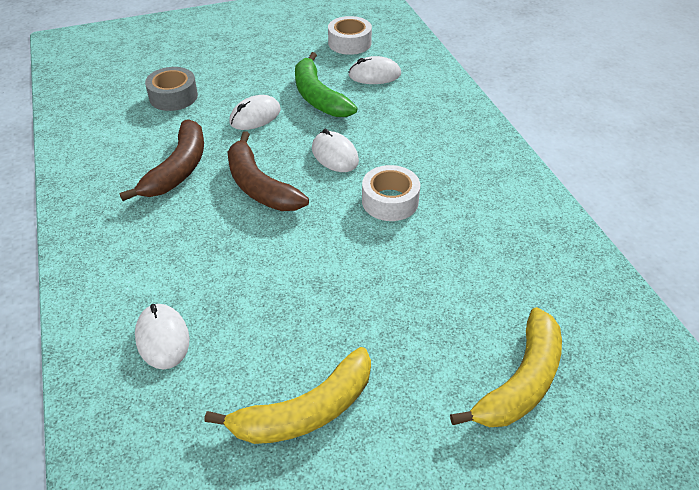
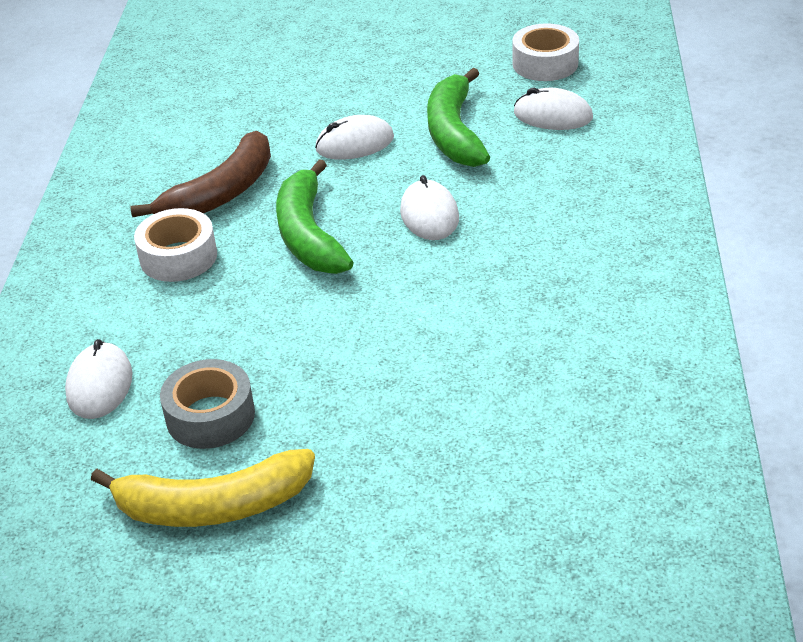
camera: 25 degrees right, 5 degrees down
grey tape [145,67,198,111] -> grey tape moved to [160,359,255,449]
brown banana [228,131,309,211] -> green banana [276,159,354,274]
white tape [362,165,420,221] -> white tape moved to [134,208,217,282]
yellow banana [450,307,562,427] -> none

